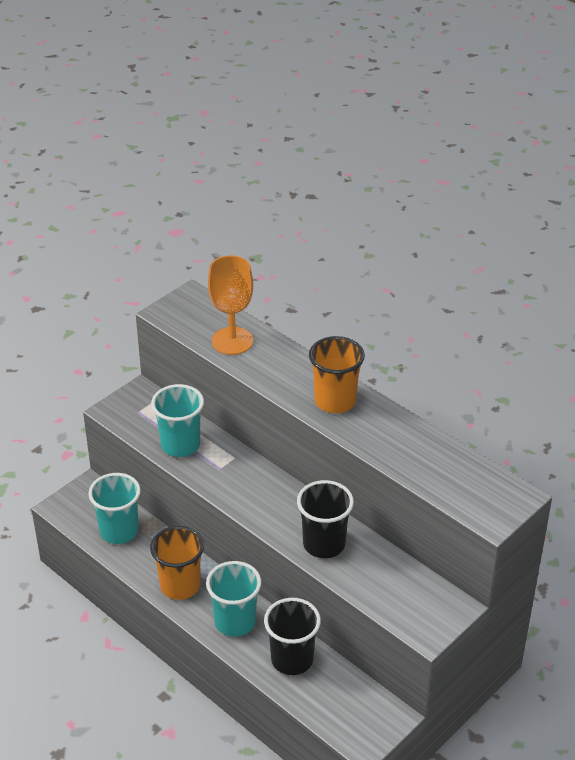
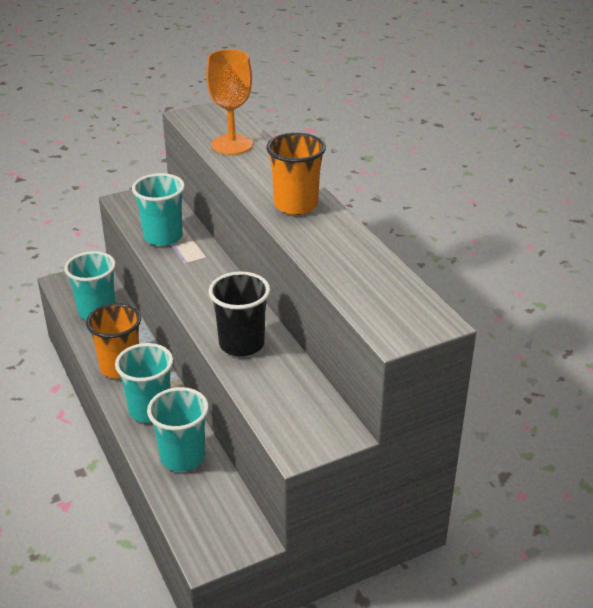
camera: 20 degrees right, 5 degrees down
black cup [264,598,321,675] -> turquoise cup [147,387,209,472]

